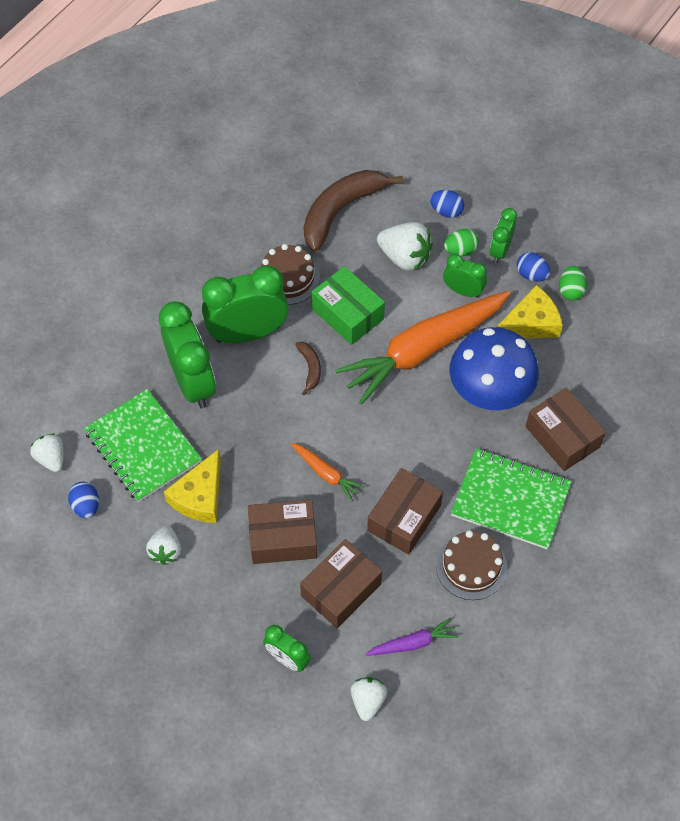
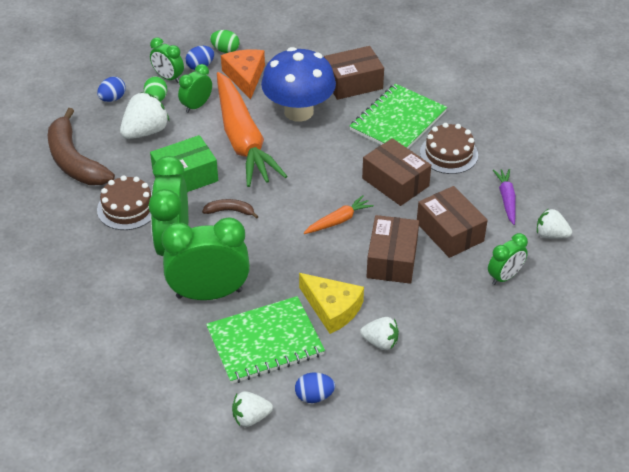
camera: 75 degrees left, 15 degrees down
yellow cheese [497,285,563,338] -> orange cheese [221,49,265,99]

